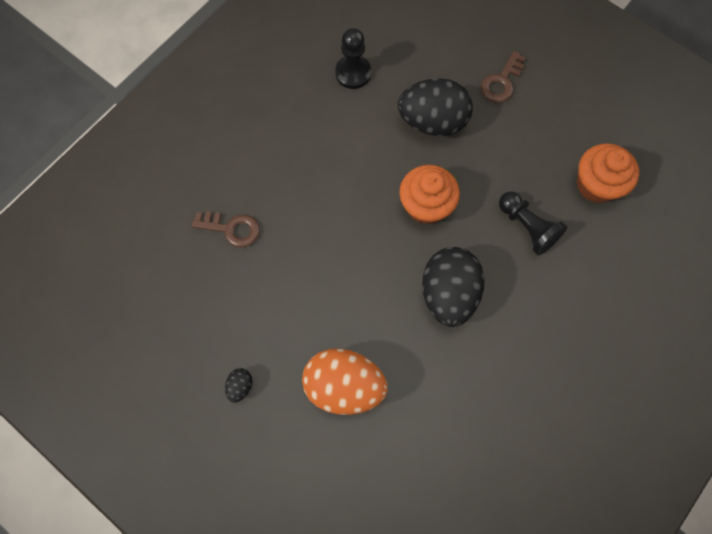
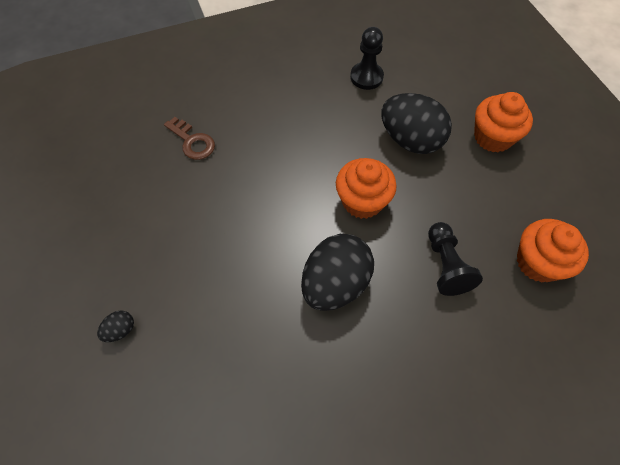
camera: 30 degrees right, 10 degrees down
black egg [225,368,253,403] -> black egg moved to [97,310,134,342]
orange egg [302,348,387,415] -> none
brown key [481,51,526,103] -> orange cupcake [474,92,533,152]

